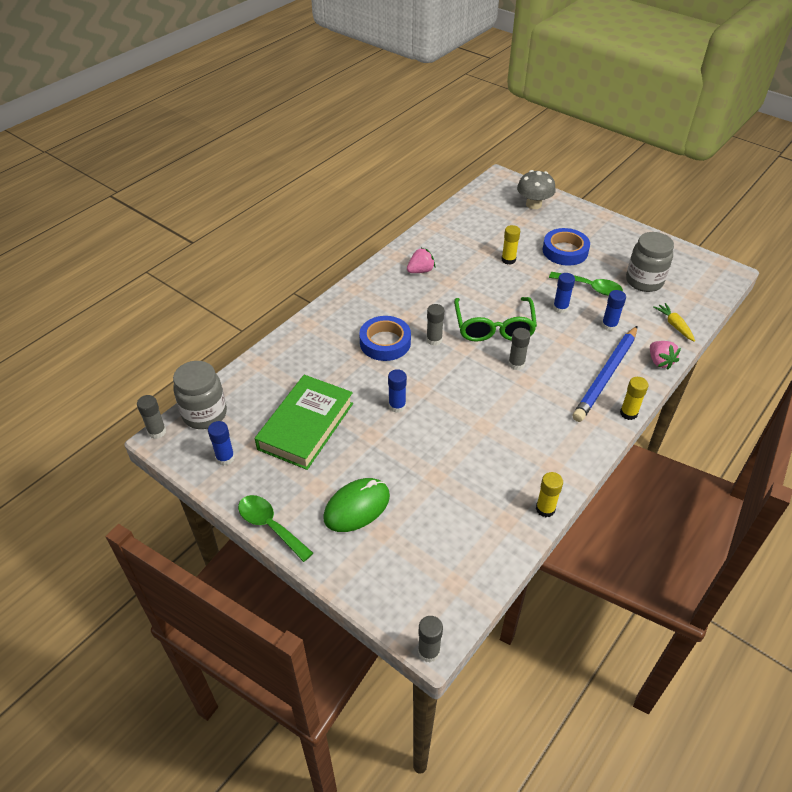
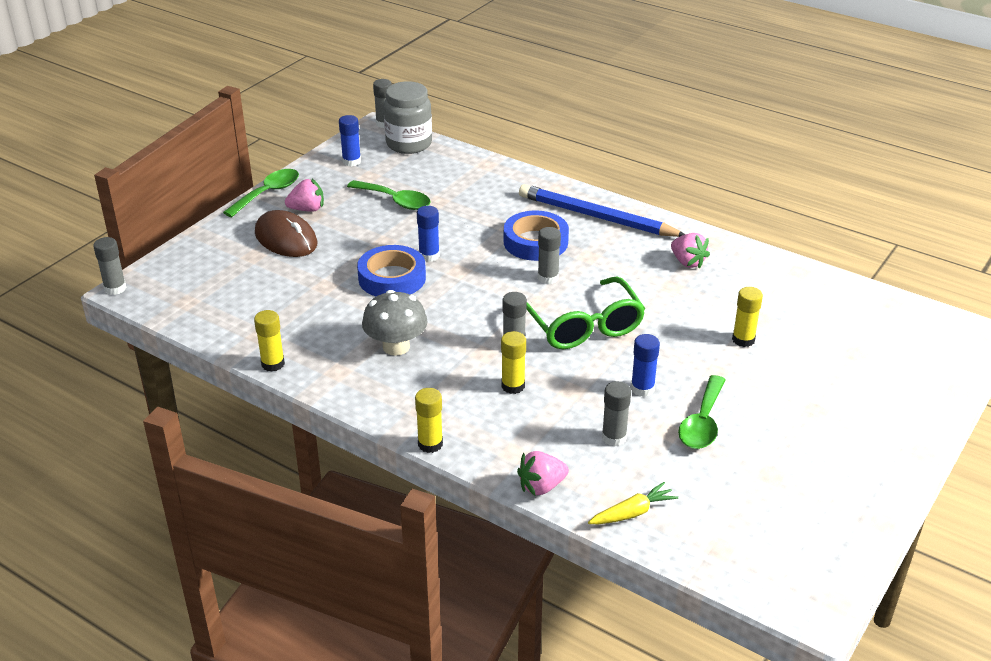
camera: 85 degrees right, 10 degrees down
green book [255,375,353,470] -> green spoon [347,180,431,210]
green mouse [323,478,390,532] -> brown mouse [255,210,317,257]
green glasses [454,297,537,342] -> green glasses turned 105 degrees counterclockwise [526,276,645,349]
grey mushroom [517,170,556,209] -> grey mushroom moved to [362,290,428,356]
blue tape [542,228,590,266] -> blue tape moved to [357,245,426,296]
blue pencil [573,326,637,422] -> blue pencil moved to [519,184,685,237]
blue glue stick [602,290,626,331] -> grey glue stick [602,381,631,446]
grey jar [626,232,674,292] -> none
none -> pink strawberry [285,179,324,212]
none -> yellow glue stick [501,331,526,394]

